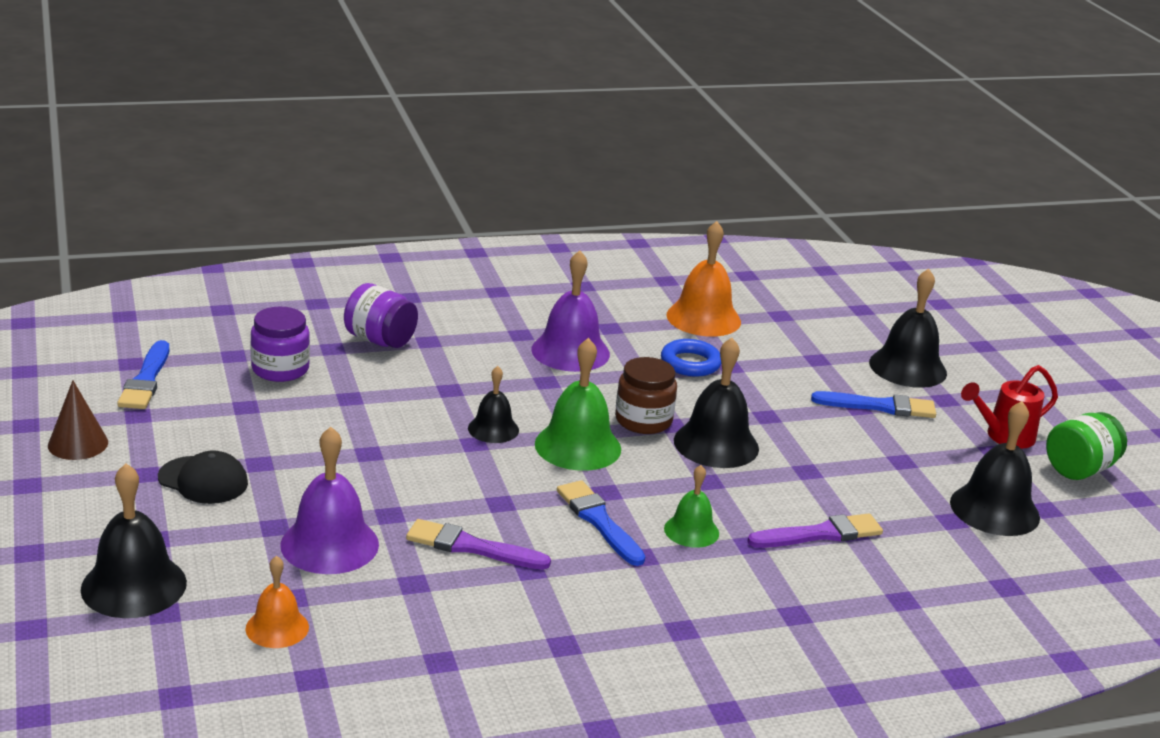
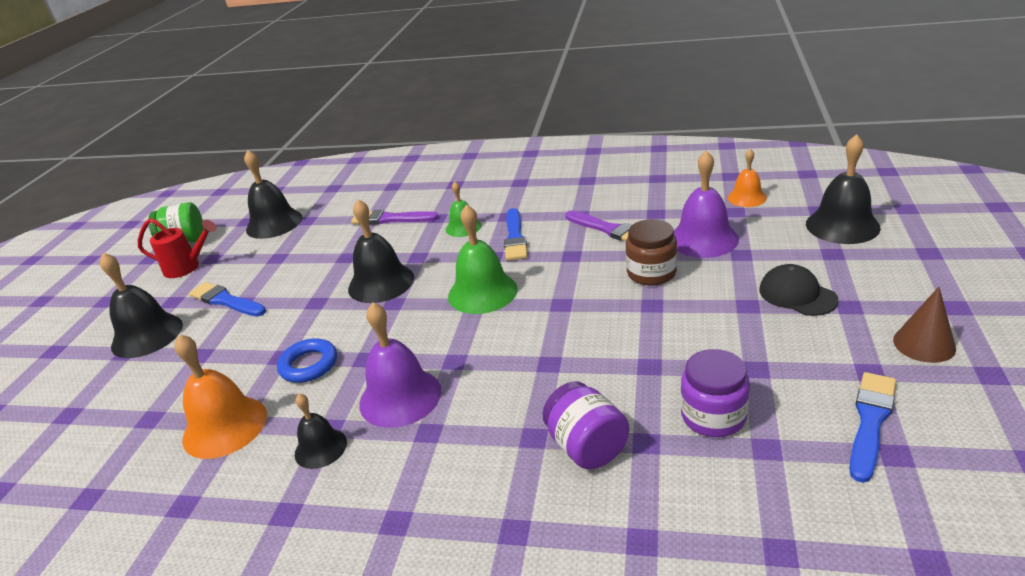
camera: 145 degrees left, 5 degrees up
black bell [468,366,519,443] -> black bell moved to [295,394,347,469]
brown jar [615,357,677,434] -> brown jar moved to [626,219,677,286]

